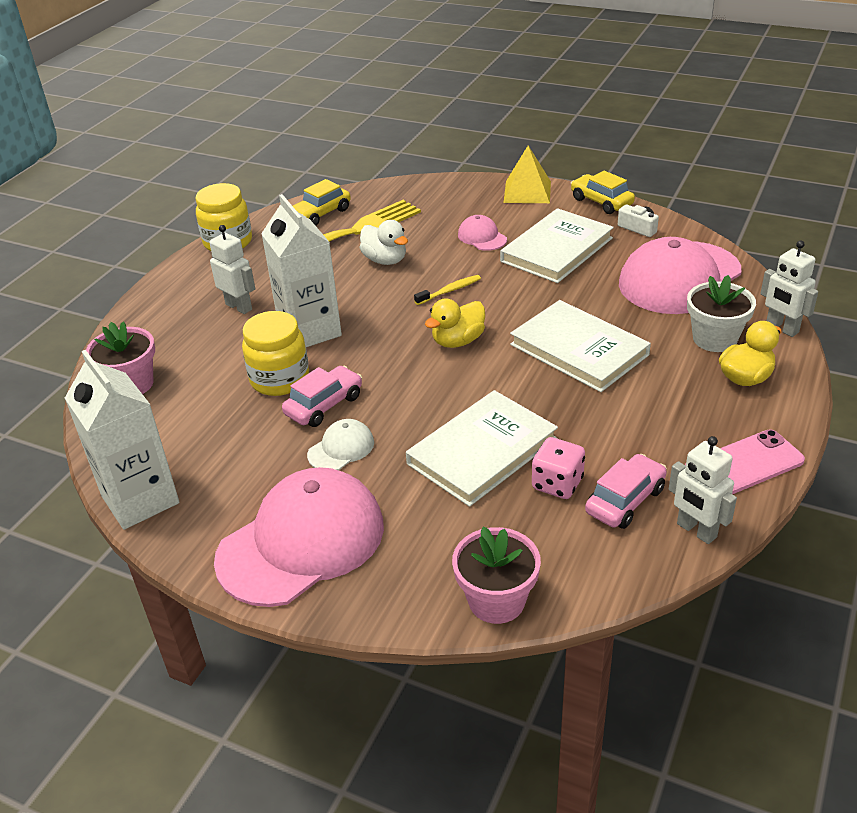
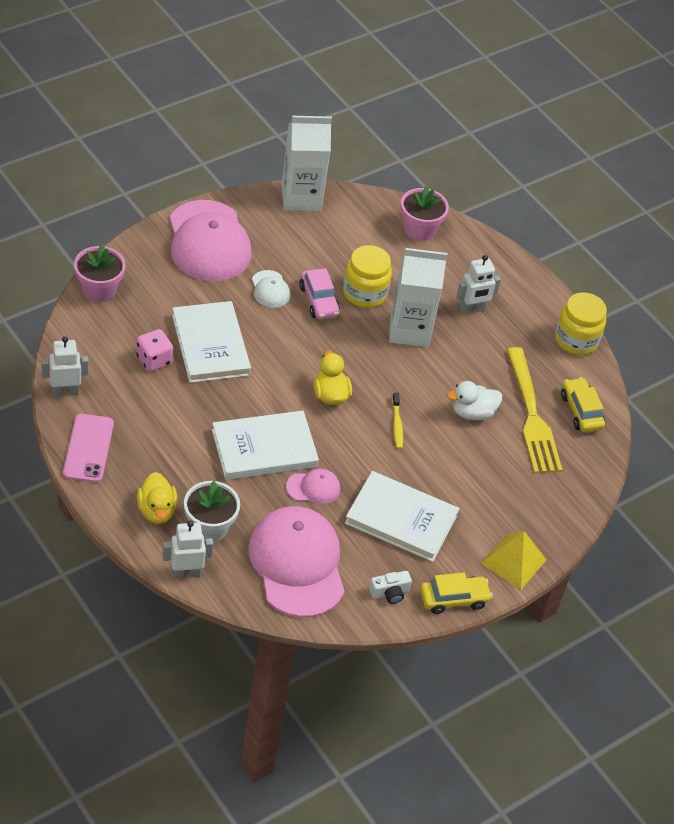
camera: 110 degrees right, 10 degrees up
pink cap [458,215,507,251] -> pink cap moved to [286,469,340,504]
white book [500,208,614,283] -> white book turned 45 degrees counterclockwise [345,471,459,562]
pink car [585,454,667,529] -> none

